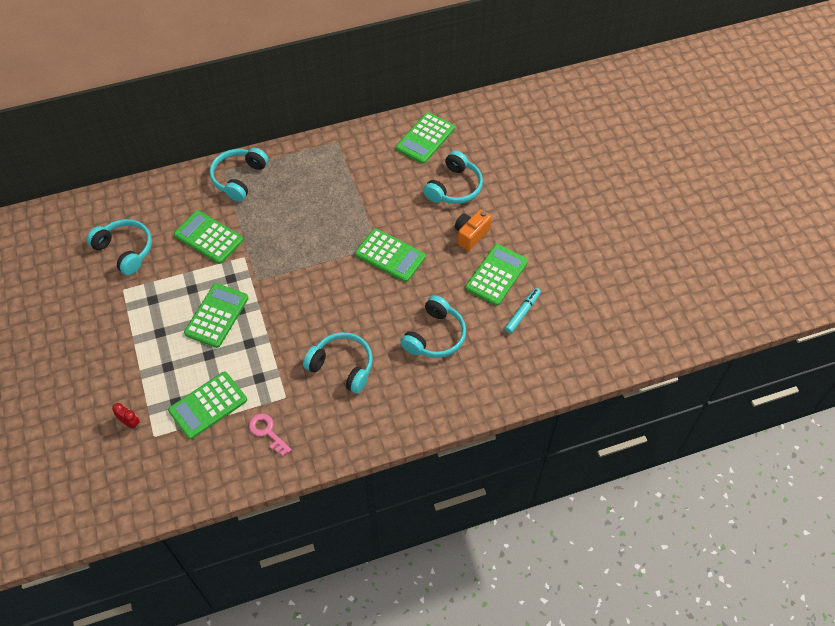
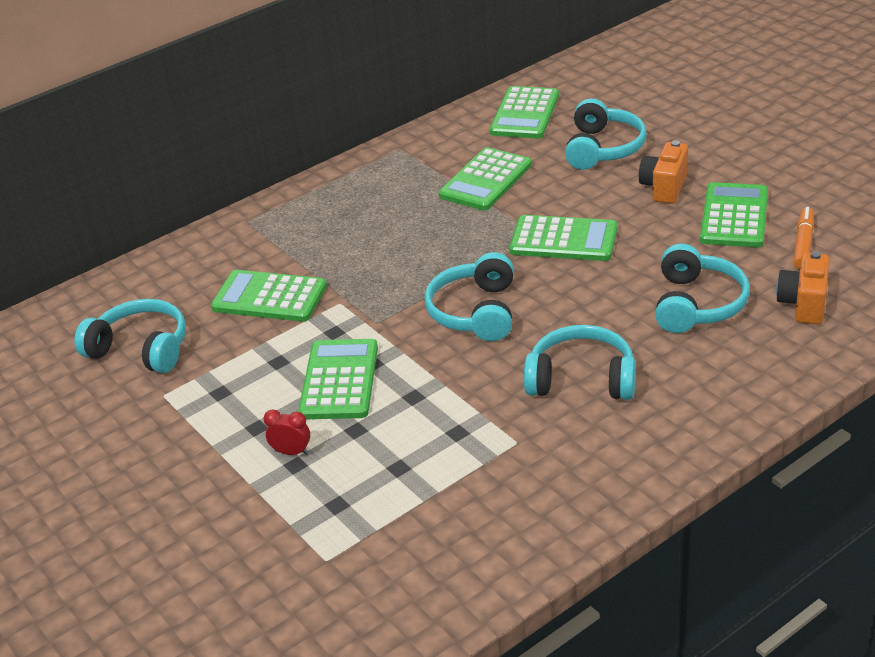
camera: 15 degrees left, 20 degrees down
red clock [112,403,140,429] -> red clock moved to [263,409,310,455]
green calculator [168,372,247,439] -> green calculator moved to [439,147,532,211]
turquoise headphones [209,148,268,201] -> turquoise headphones moved to [425,252,514,341]
pink key [249,414,292,456] -> none
turquoise marker [504,288,541,334] -> orange marker [793,207,814,269]
none -> orange camera [776,251,829,324]

